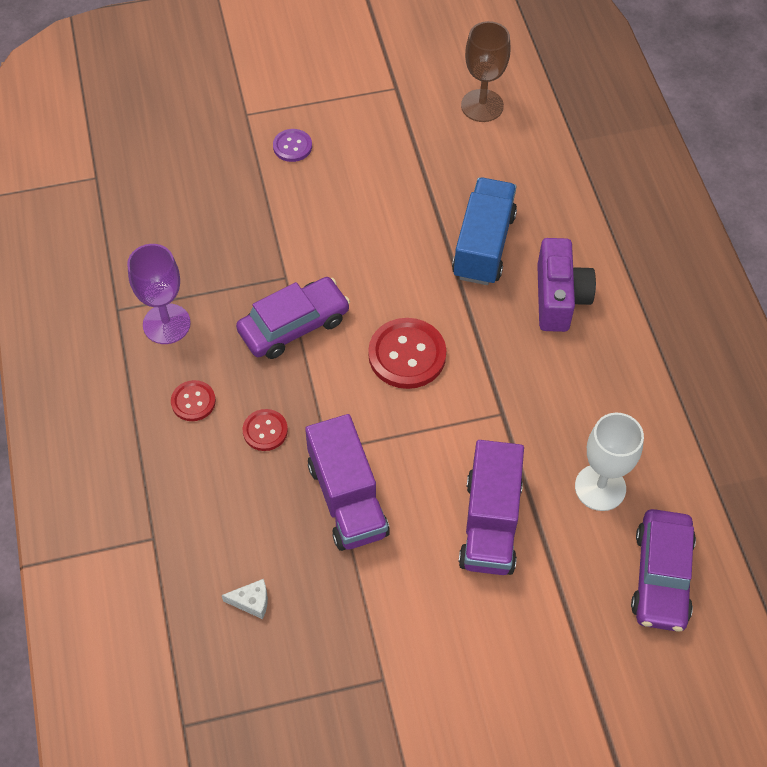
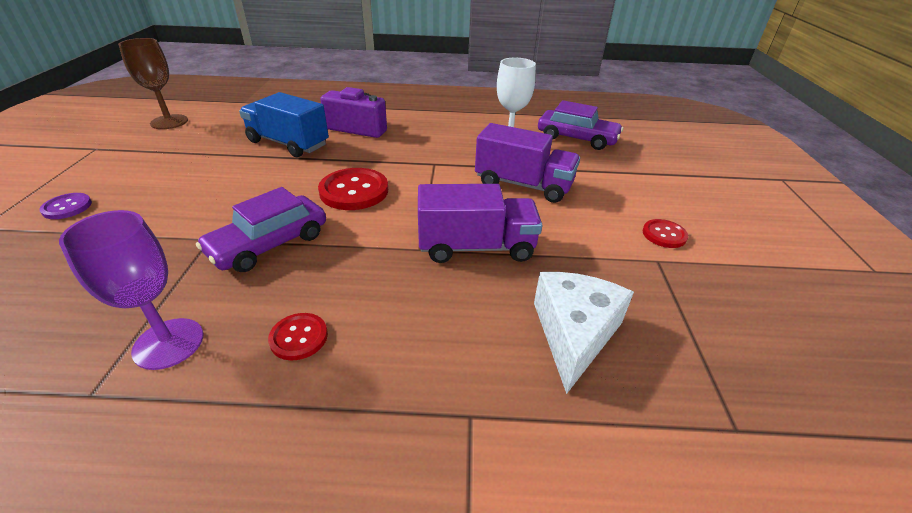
camera: 75 degrees left, 20 degrees down
white cheese [222,579,268,619] -> white cheese [534,272,634,394], size x2.26
purple car [236,277,350,359] -> purple car turned 120 degrees counterclockwise [196,187,326,272]
red button [243,409,288,451] -> red button moved to [643,219,688,248]

